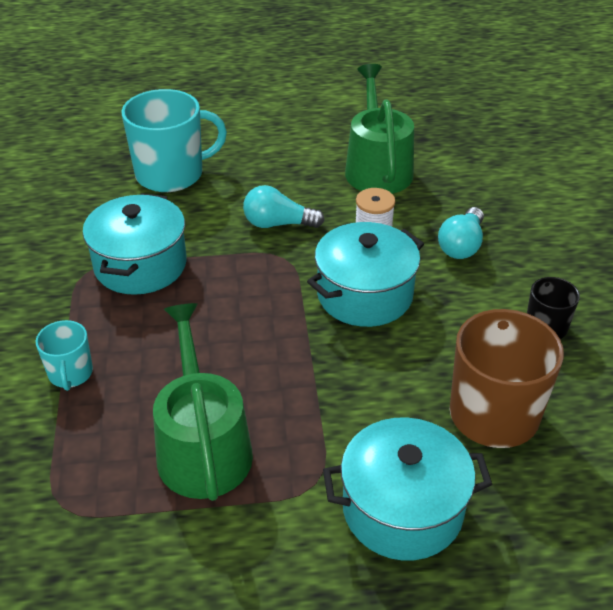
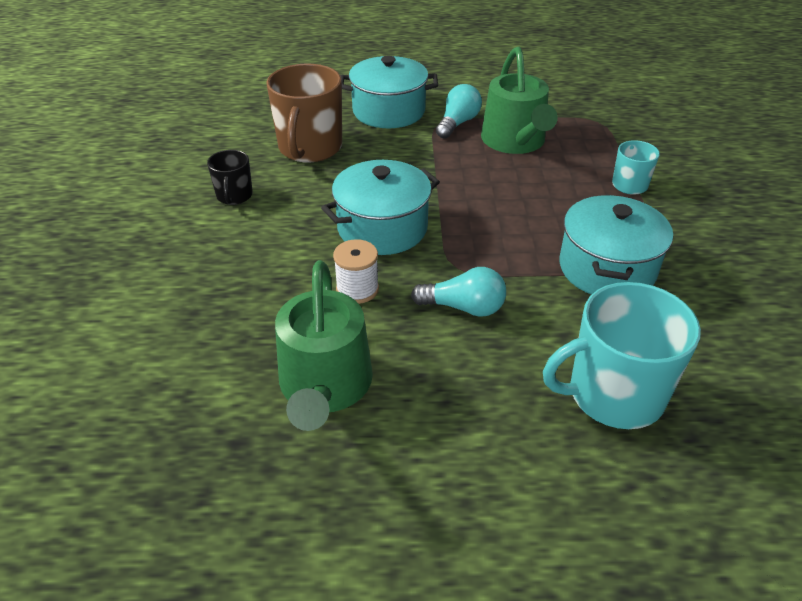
camera: 175 degrees left, 0 degrees up
turquoise light bulb [438,207,484,259] -> turquoise light bulb moved to [436,84,482,139]

